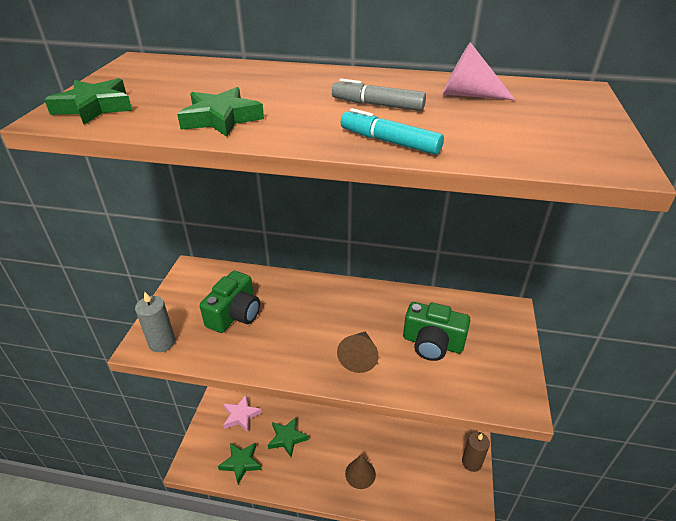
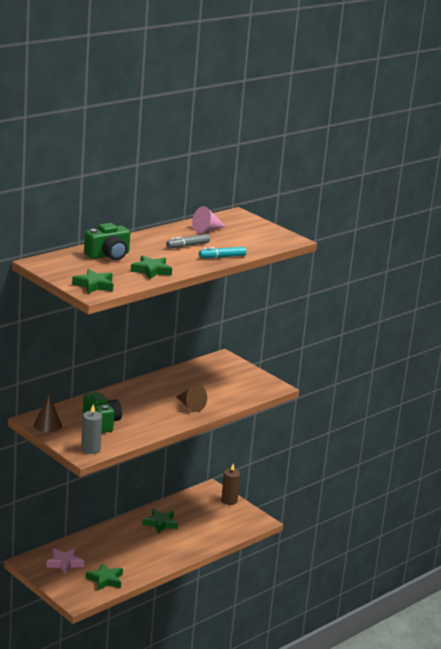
camera: 55 degrees left, 15 degrees down
green star [268,417,309,457] -> green star moved to [142,509,178,534]
brown cone [345,454,376,489] -> brown cone moved to [34,395,62,432]
green camera [403,302,470,361] -> green camera moved to [84,223,130,261]

